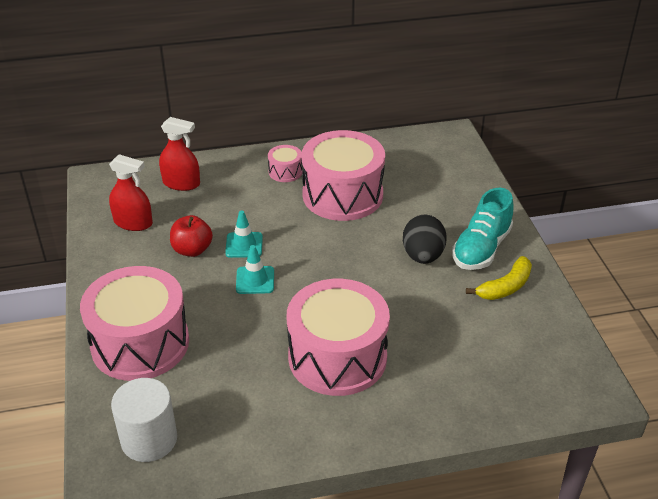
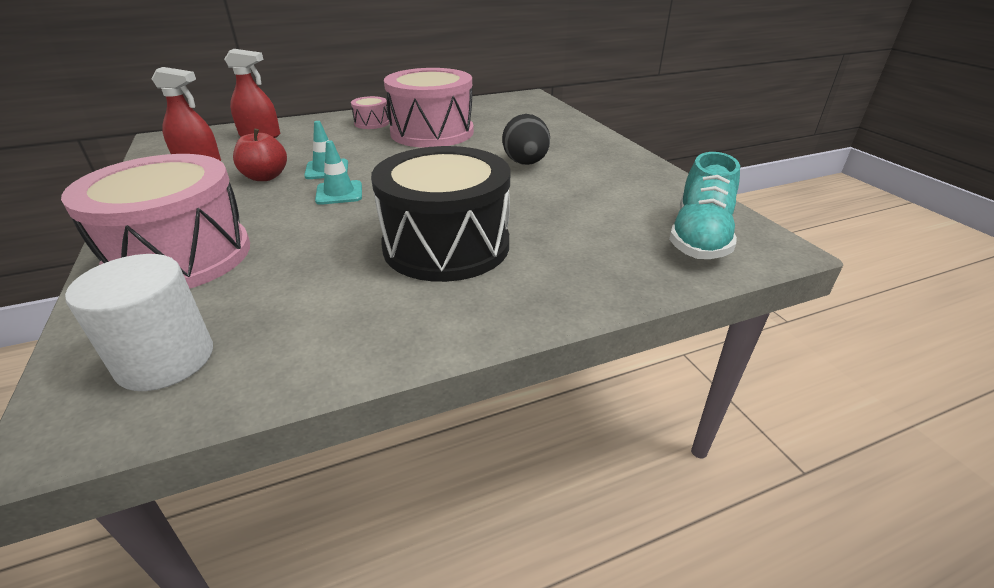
camera: 10 degrees left, 5 degrees down
pink drum [286,279,390,396] -> black drum [371,146,510,282]
turquoise shoe [452,188,514,270] -> turquoise shoe moved to [669,152,740,259]
yellow banana [466,256,532,300] -> none

